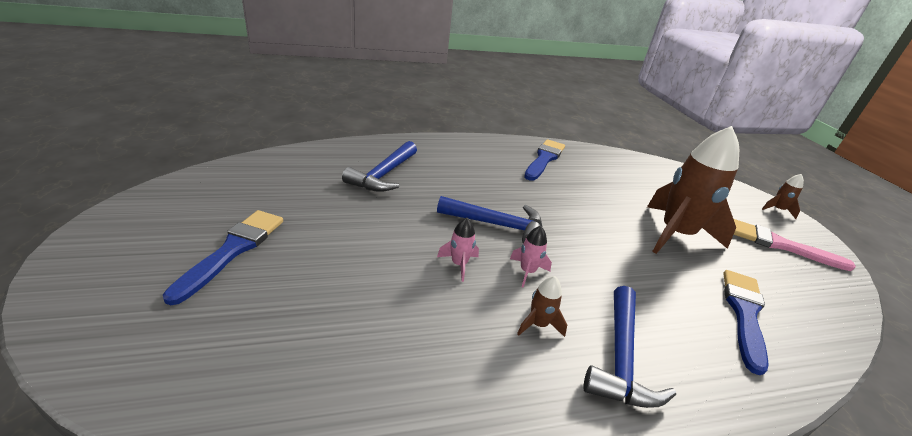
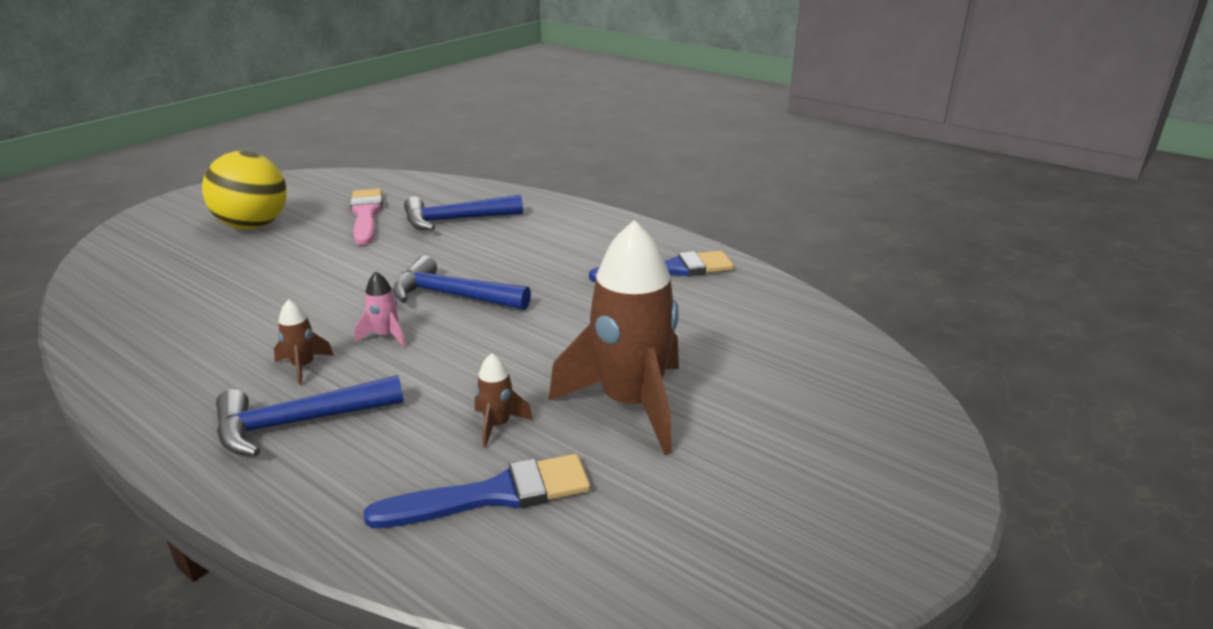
camera: 55 degrees right, 5 degrees down
blue brush [163,210,283,305] -> yellow ball [202,151,287,229]
blue hammer [437,196,542,243] -> blue hammer turned 135 degrees clockwise [393,255,531,310]
pink rocket [437,218,479,282] -> none
pink brush [734,219,856,271] -> pink brush moved to [350,189,383,245]
brown rocket [762,174,804,219] -> brown rocket moved to [475,353,533,448]

